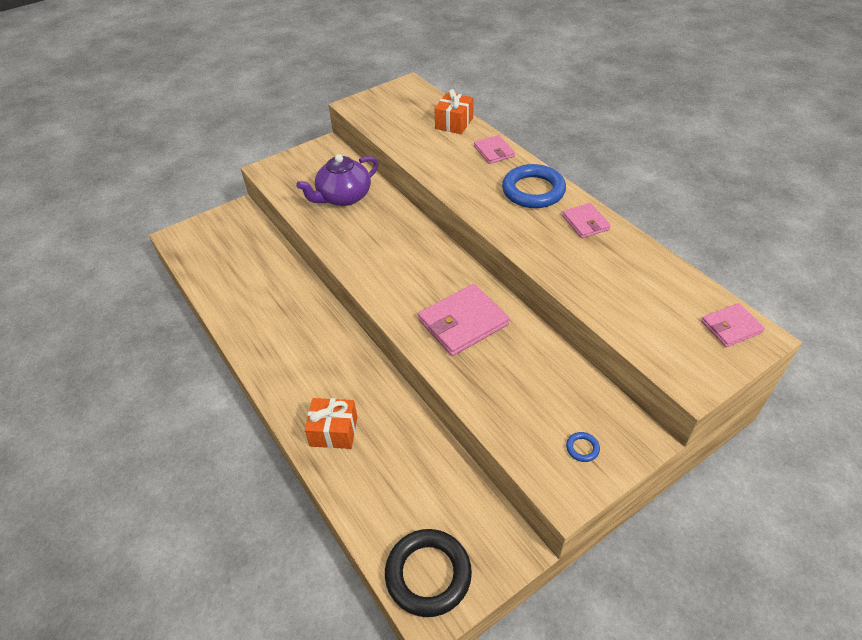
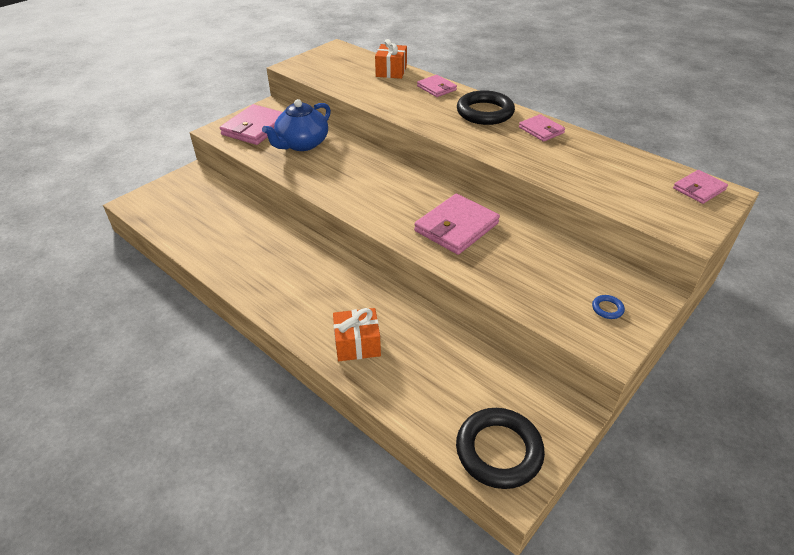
camera: 15 degrees left, 5 degrees down
purple teapot [296,154,379,206] -> blue teapot [262,99,331,151]
blue ring [502,164,566,208] -> black ring [457,90,515,125]
none -> pink wallet [220,104,283,145]

